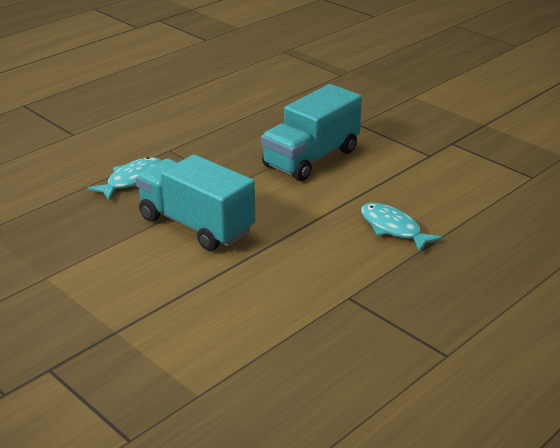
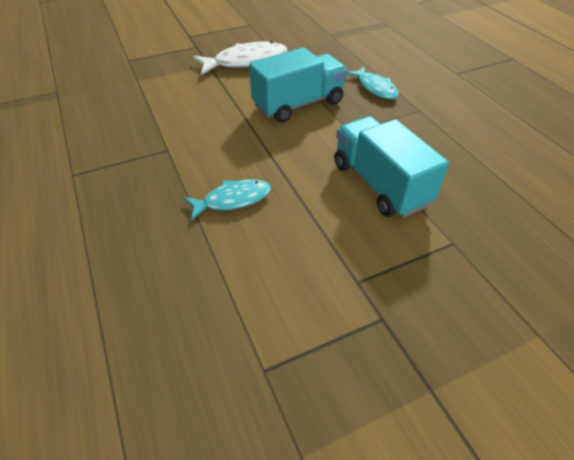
camera: 110 degrees right, 15 degrees up
none -> white fish [193,41,287,75]

